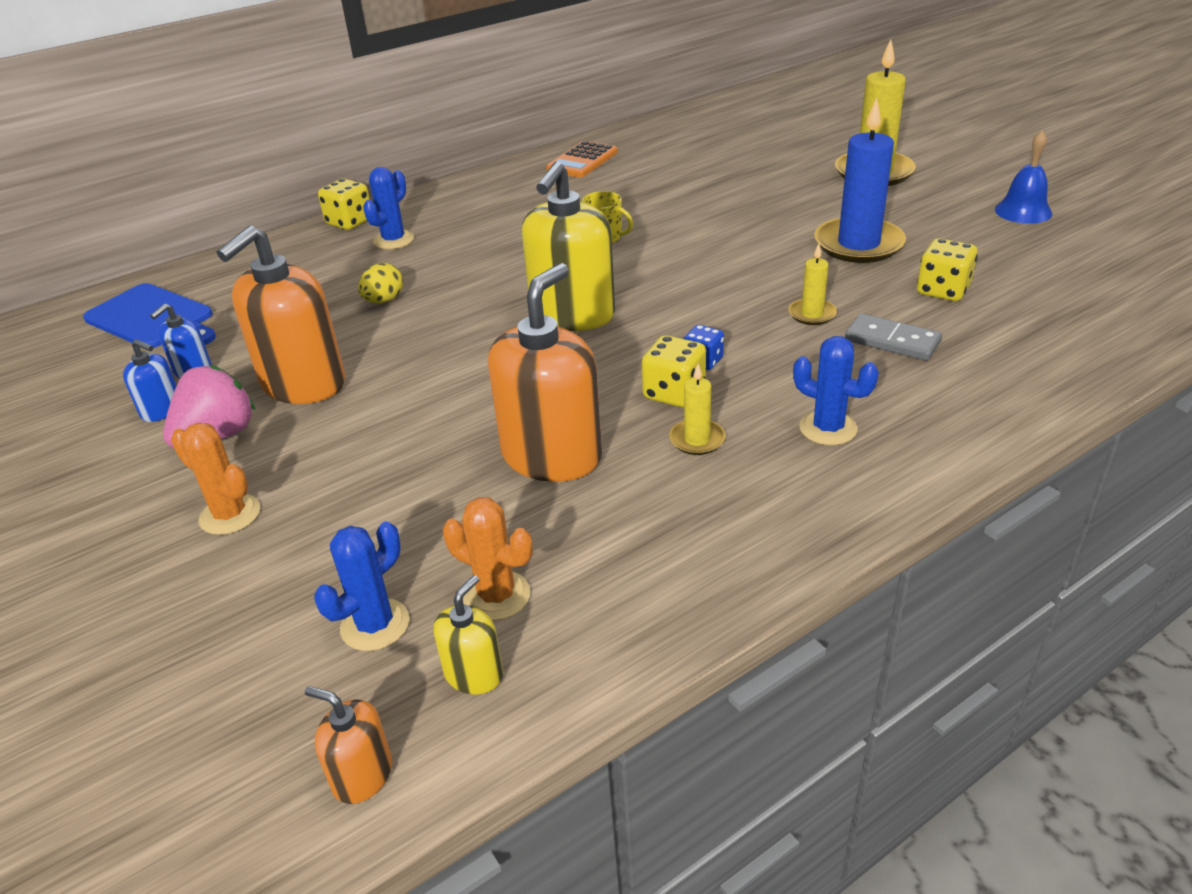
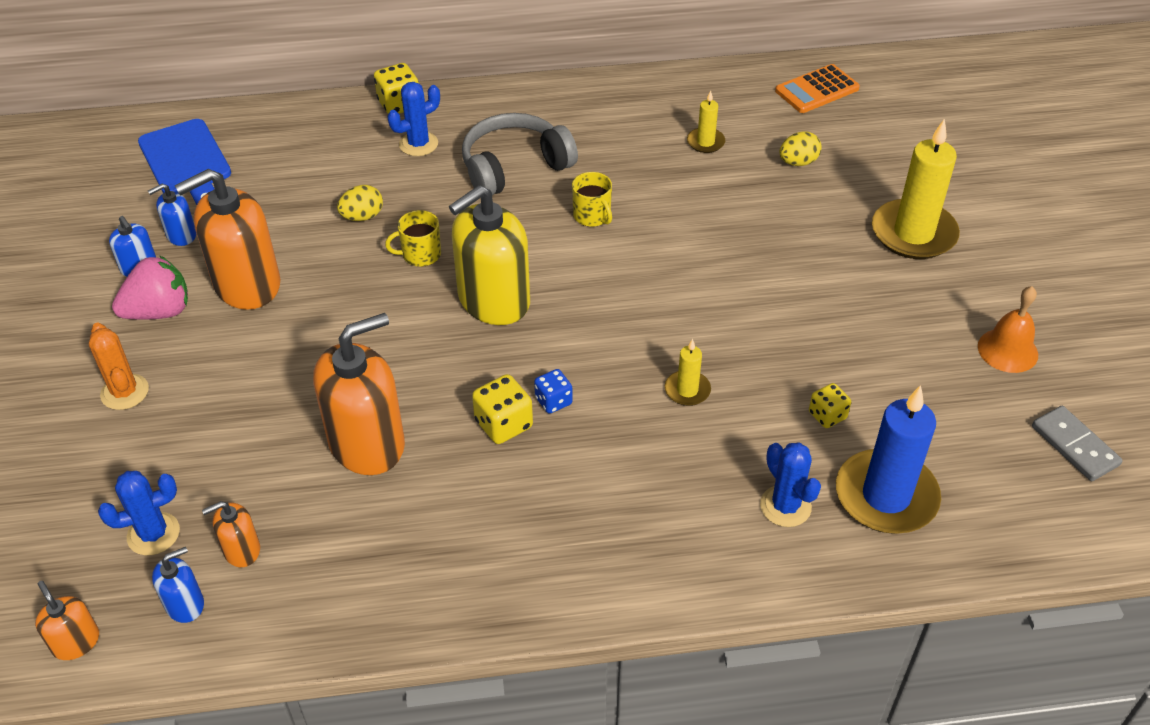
camera: 25 degrees right, 10 degrees up
yellow soap dispenser [434,575,503,694] -> blue soap dispenser [152,547,204,623]
orange cactus [443,497,533,621] -> orange soap dispenser [202,501,260,567]
orange calculator [546,141,618,178] -> orange calculator moved to [775,64,860,113]
yellow candle [669,364,726,455] -> yellow candle moved to [687,90,725,153]
blue cactus [793,336,879,446] -> blue cactus moved to [760,442,821,527]
blue candle [814,98,906,263] -> blue candle moved to [836,385,941,534]
grey domino [845,314,942,361] -> grey domino moved to [1032,406,1123,481]
yellow dice [917,238,978,301] -> yellow dice [809,383,851,428], size x0.66
blue bell [995,131,1052,224] -> orange bell [978,286,1038,373]
none -> yellow mug [385,210,441,267]
none -> grey headphones [462,113,578,195]
none -> yellow egg [780,131,822,166]

